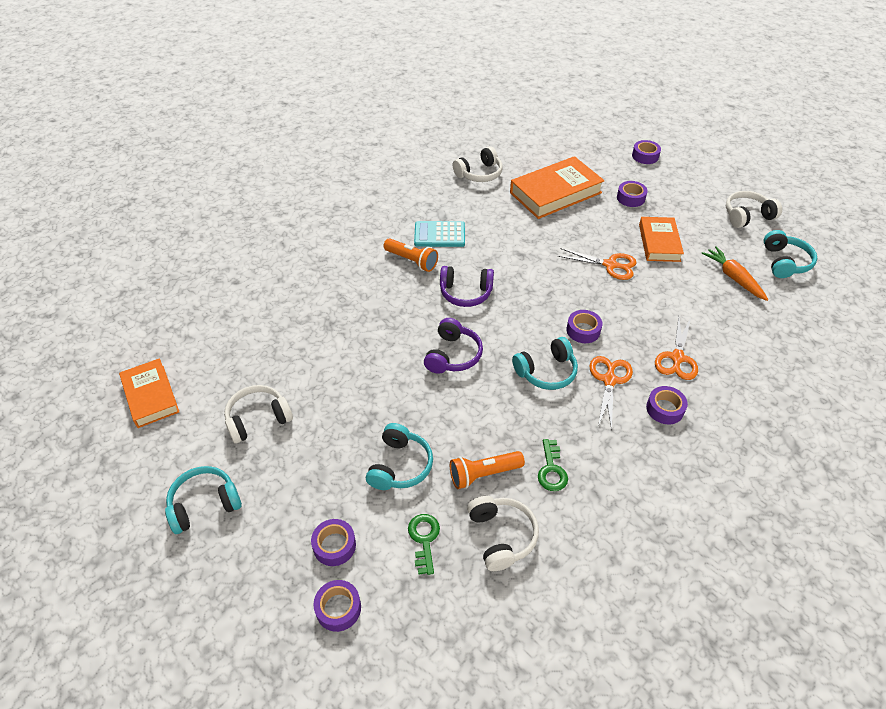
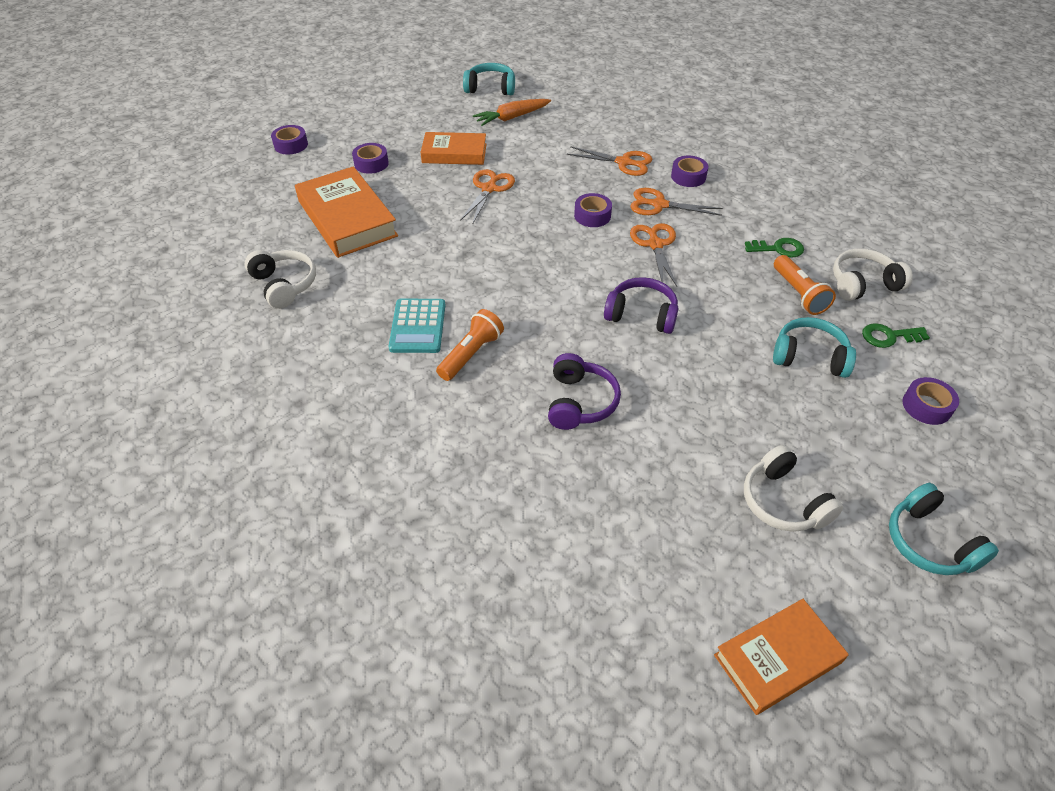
camera: 90 degrees left, 0 degrees up
purple tape [313,580,361,632] -> none
purple headphones [440,266,494,307] -> purple headphones moved to [548,353,621,430]
turquoise headphones [512,337,578,390] -> orange scissors [630,223,677,286]
white headphones [726,191,782,228] -> none

